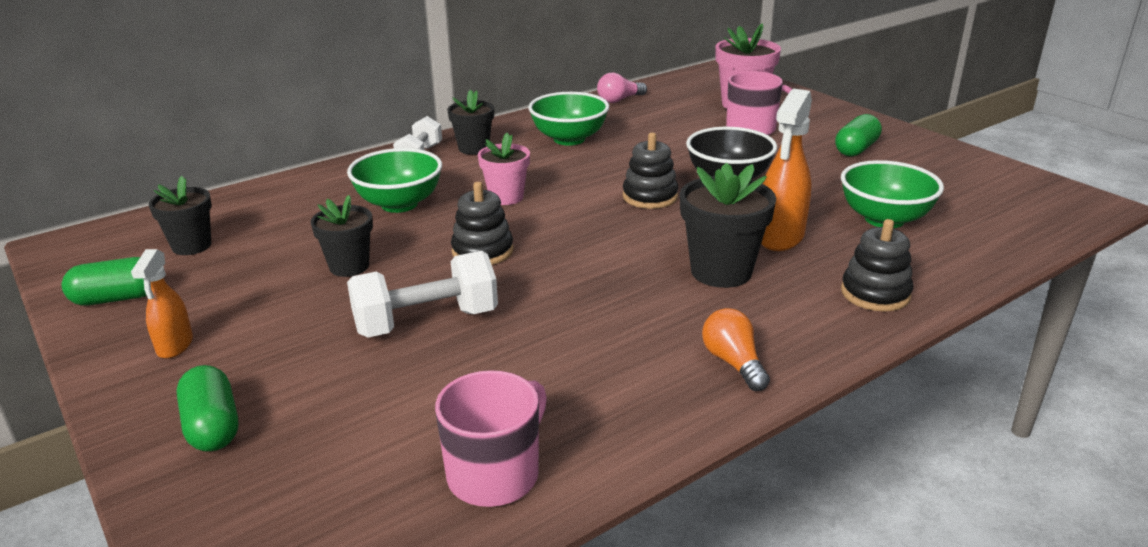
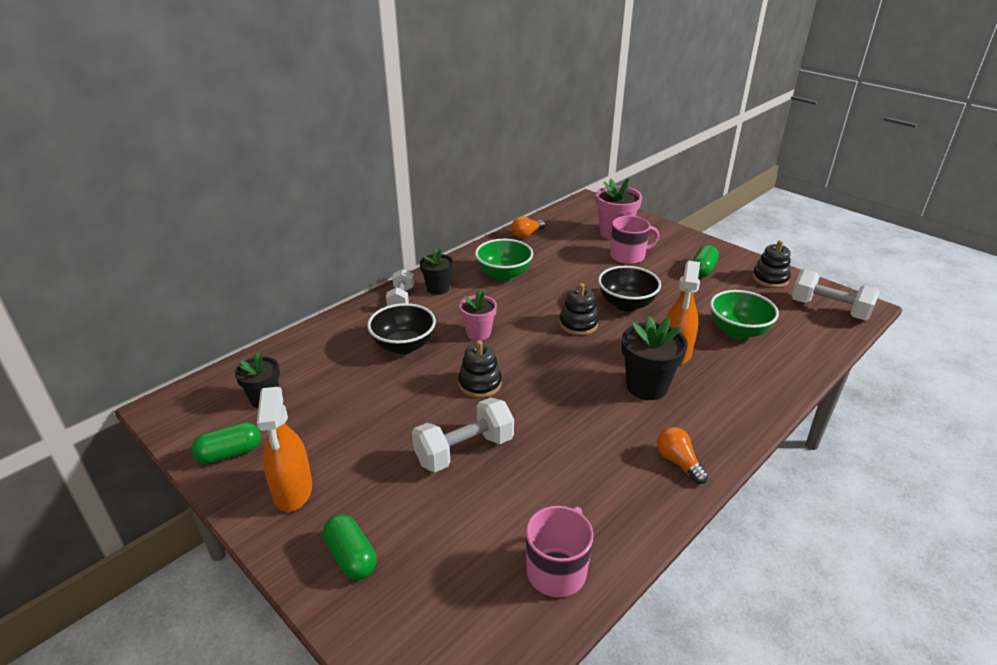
camera: 10 degrees left, 5 degrees up
orange spray bottle [131,249,193,359] -> orange spray bottle [257,387,312,512], size x1.69
black flower pot [311,195,373,277] -> none
green bowl [347,148,442,213] -> black bowl [367,303,436,354]
pink light bulb [597,73,647,103] -> orange light bulb [512,216,545,238]
black stacking toy [841,219,913,312] -> black stacking toy moved to [752,240,791,288]
none -> white dumbbell [791,269,880,320]

